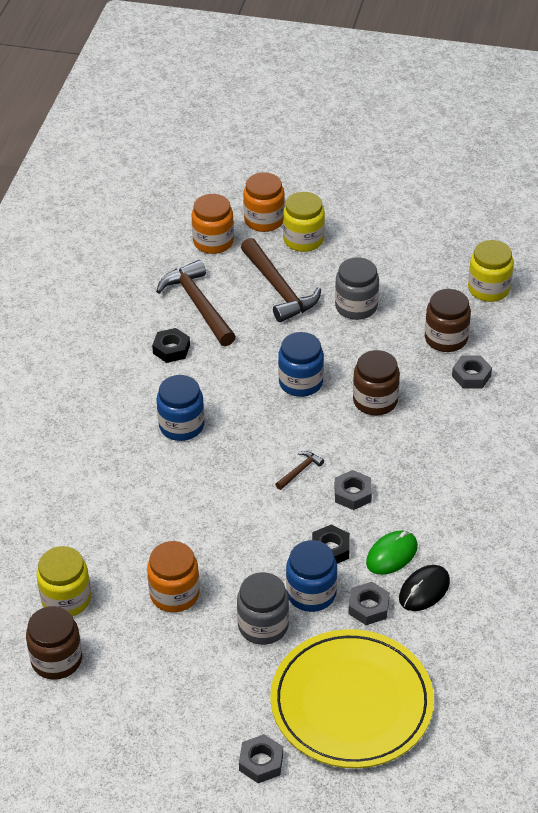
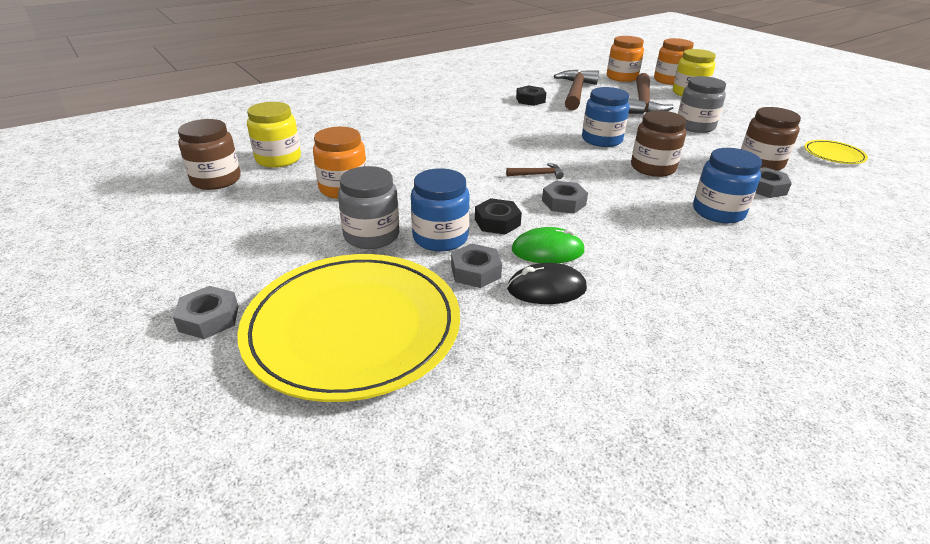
camera: 40 degrees right, 10 degrees down
blue jar [157,375,204,441] -> blue jar moved to [693,148,762,223]
yellow jar [468,240,514,302] -> yellow plate [804,140,868,164]

